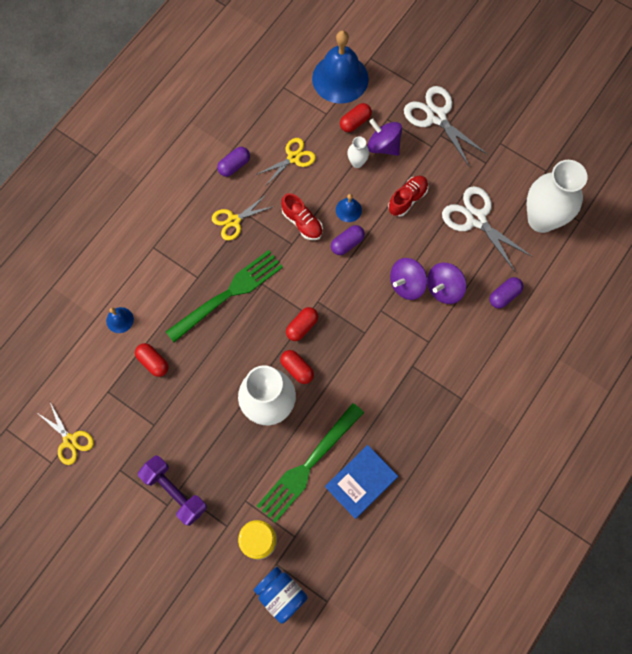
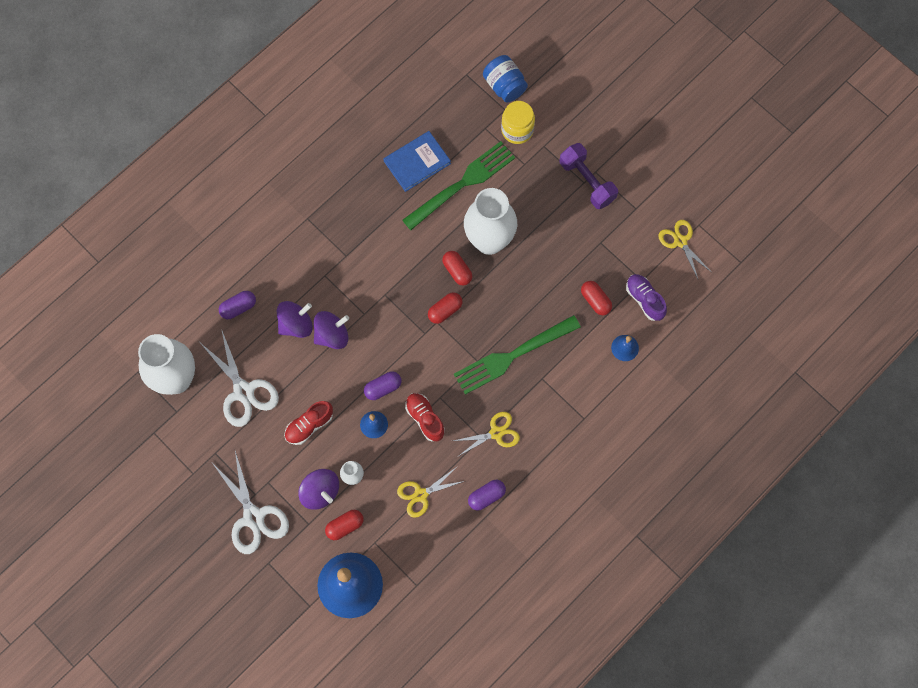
camera: 170 degrees left, 0 degrees up
none -> purple shoe [626,274,667,321]

